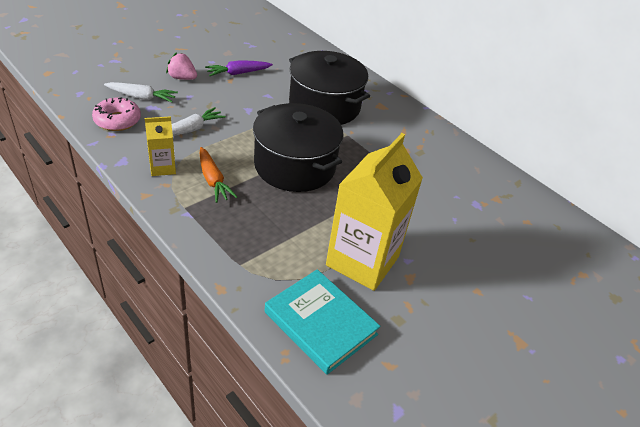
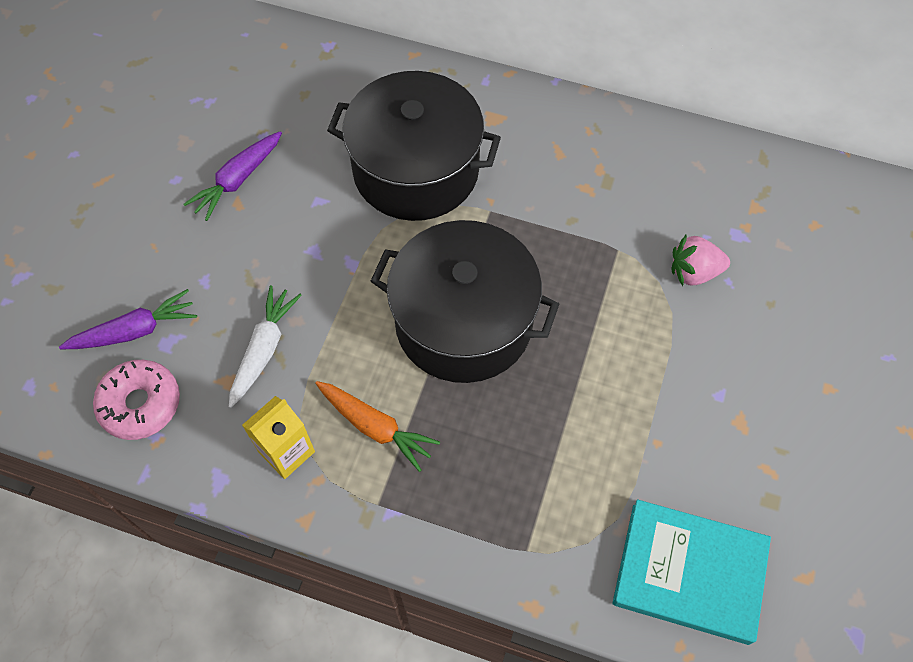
camera: 25 degrees left, 20 degrees up
white carrot [104,82,178,103] -> purple carrot [59,289,197,349]
pink strawberry [166,52,197,80] -> pink strawberry moved to [672,235,730,286]
yellow carton [326,133,423,291] -> none

